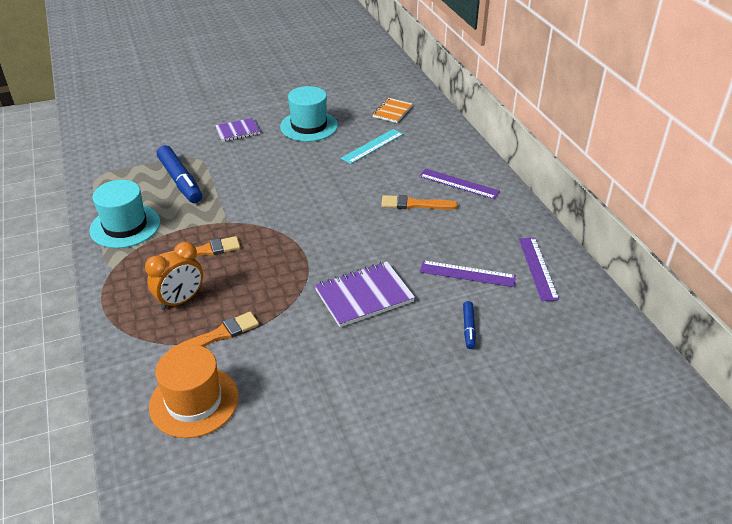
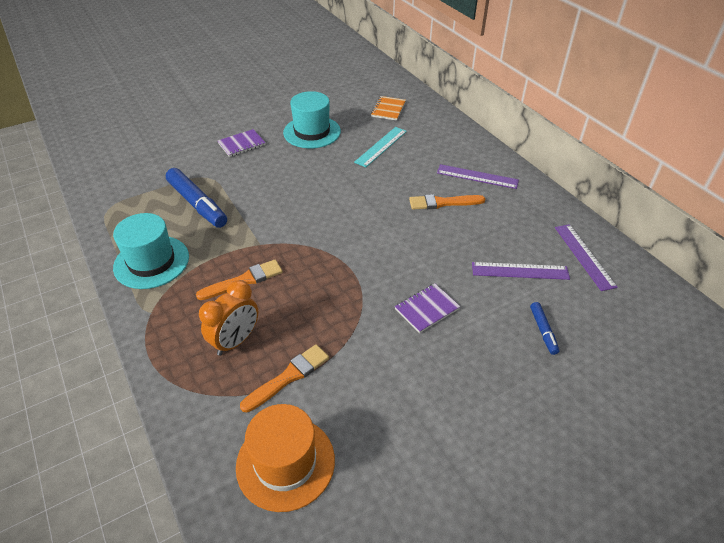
camera: 10 degrees left, 5 degrees up
purple notebook [315,262,415,327] -> purple notebook [395,284,461,333], size x0.62

